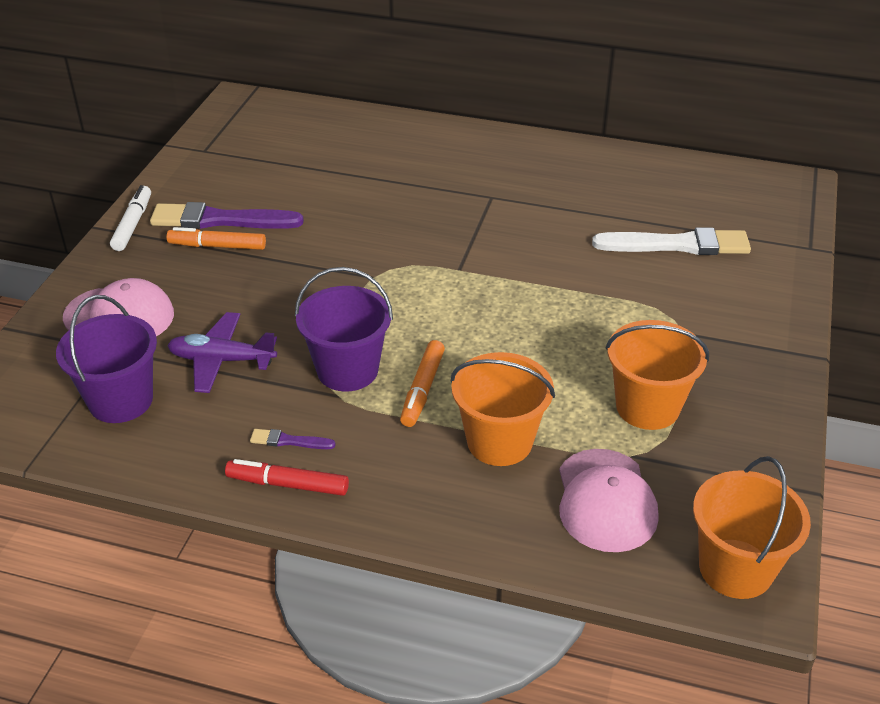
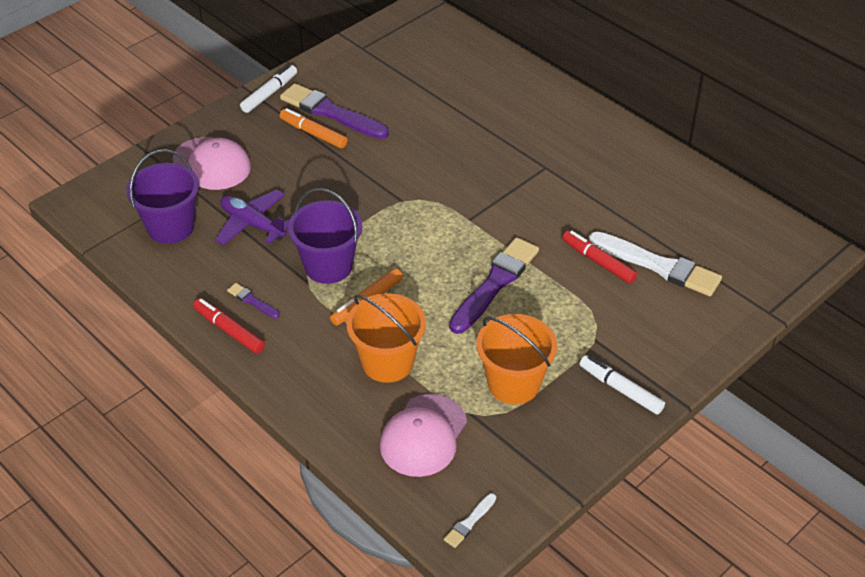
camera: 30 degrees right, 5 degrees up
orange bucket [693,456,811,599] -> white brush [444,493,496,548]
none -> purple brush [449,237,539,334]
none -> red marker [562,230,637,284]
none -> white marker [580,355,665,415]

